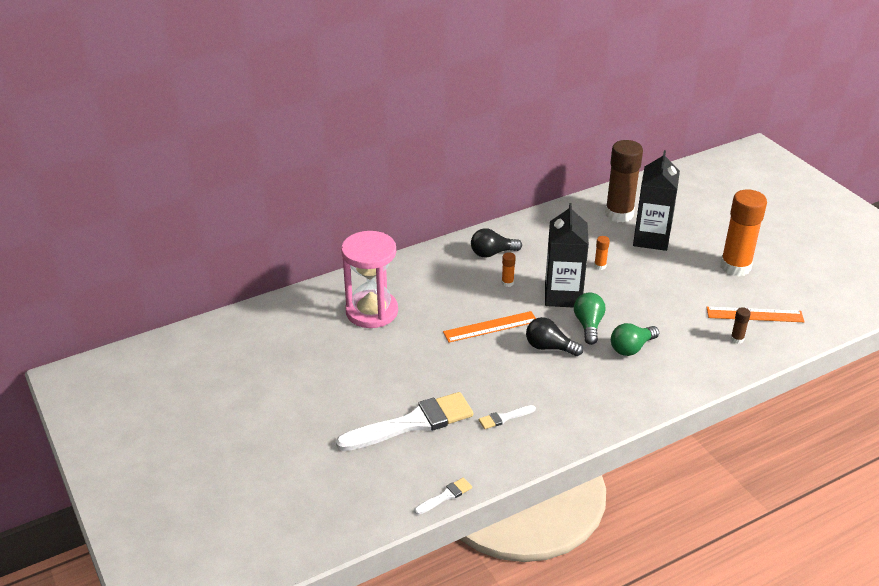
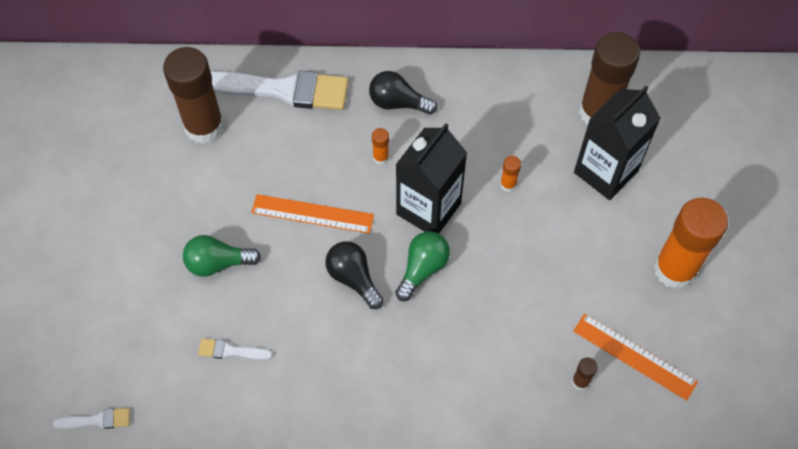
camera: 30 degrees right, 25 degrees up
white brush [336,392,473,451] -> white brush moved to [210,71,348,110]
pink hourglass [341,231,398,328] -> brown glue stick [163,47,224,144]
green light bulb [611,323,659,356] -> green light bulb moved to [183,235,261,277]

